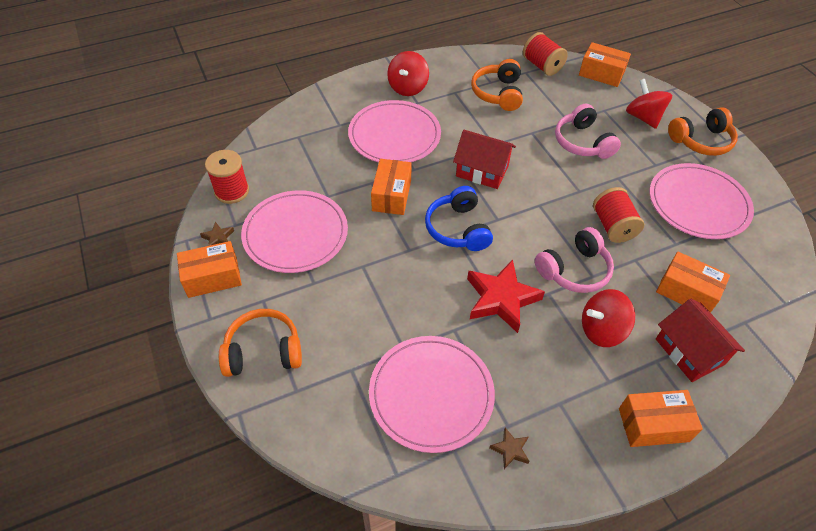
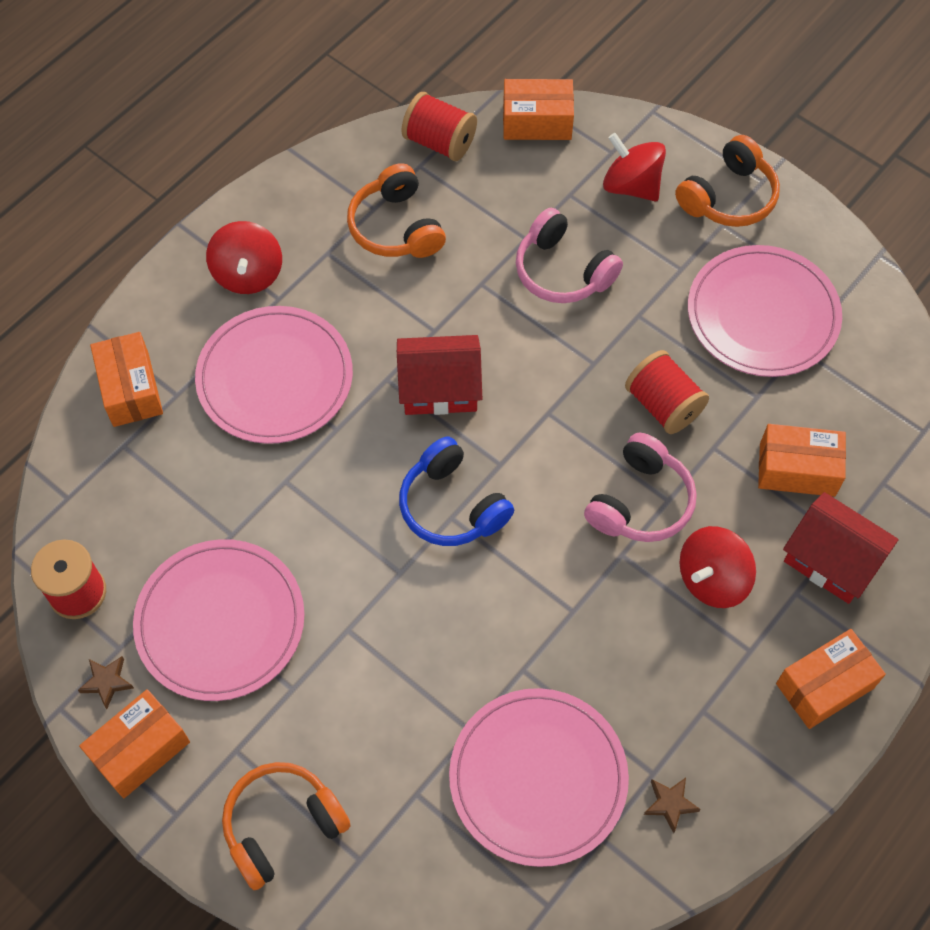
camera: 25 degrees left, 10 degrees up
orange box [371,159,412,215] -> orange box moved to [90,332,163,427]
red star [467,260,545,333] -> none

